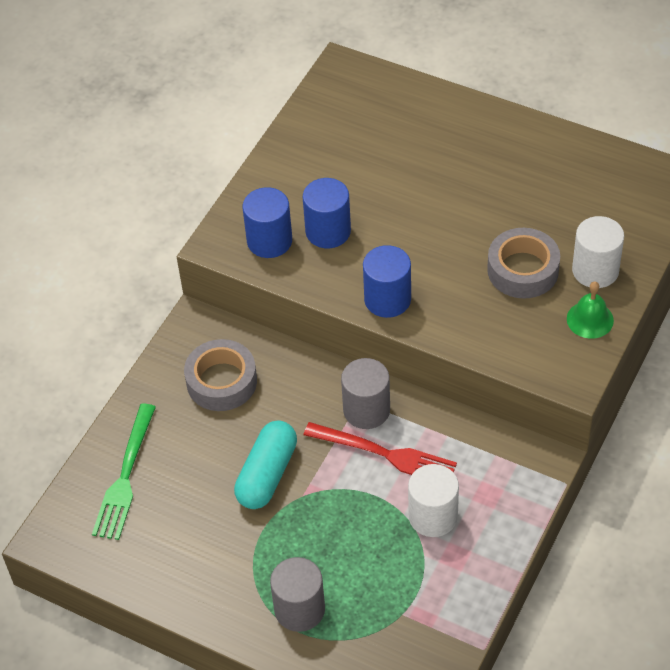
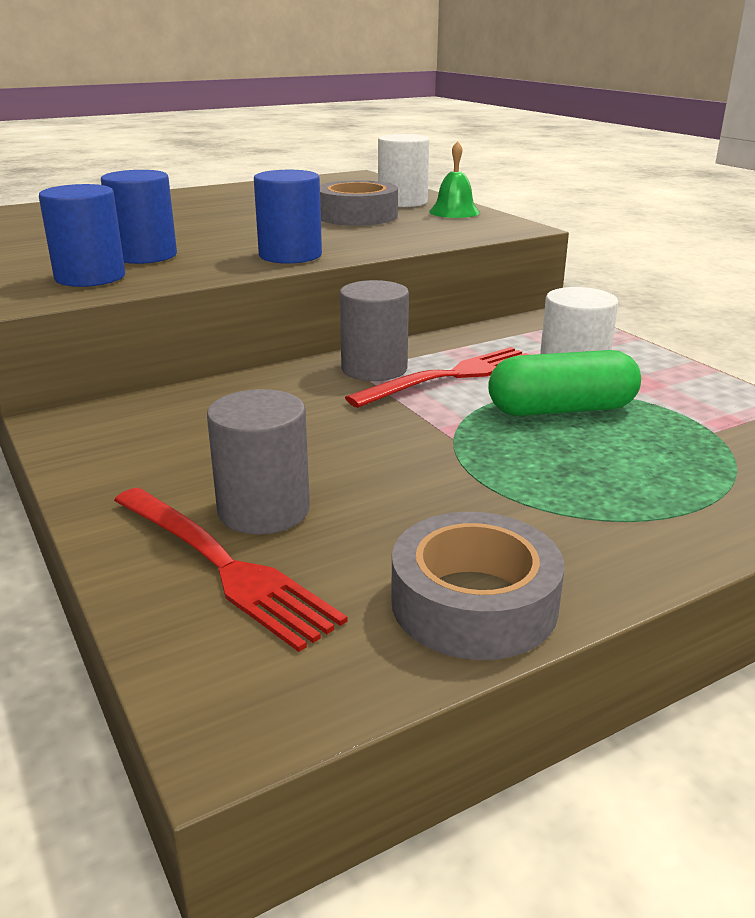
camera: 60 degrees left, 25 degrees down
green fork [92,404,156,540] -> red fork [114,487,348,652]
grey tape [184,339,257,411] -> grey tape moved to [391,512,564,660]
turquoise capsule [234,421,297,509] -> none
grey cylinder [270,557,325,632] -> grey cylinder moved to [207,389,310,534]
none -> green capsule [488,350,641,416]

